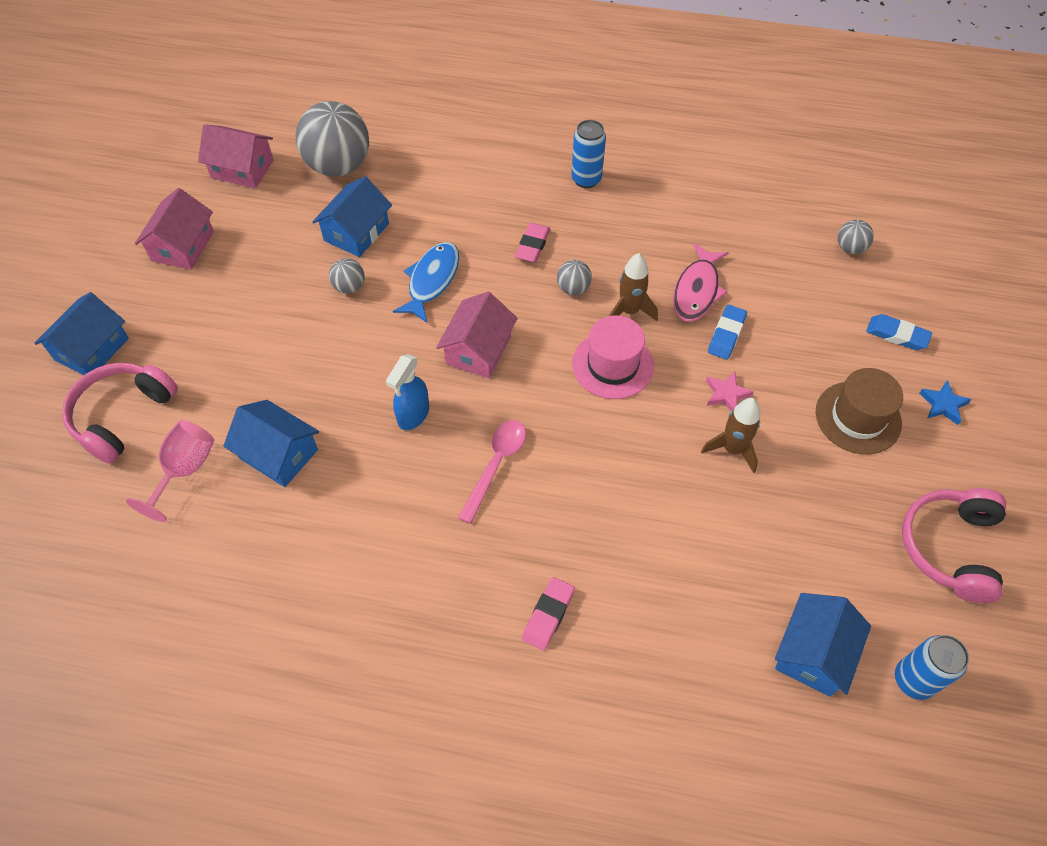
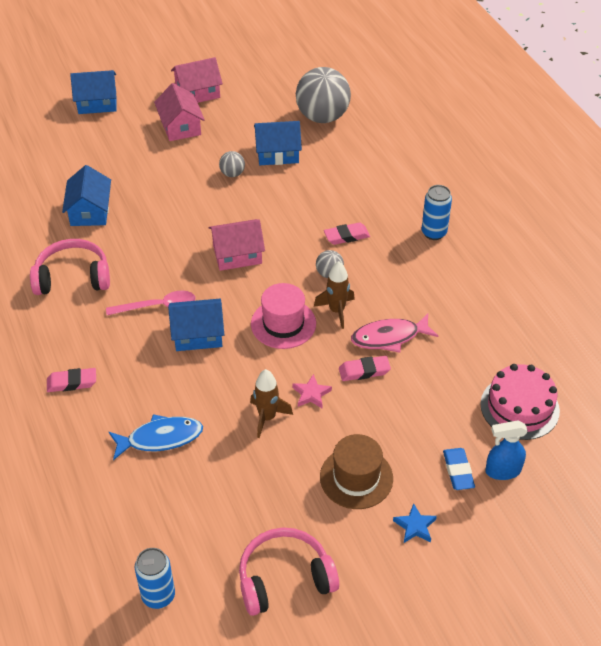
camera: 55 degrees right, 10 degrees down
pink headphones [62,363,178,464] -> pink headphones moved to [30,239,110,295]
pink goblet [126,420,215,522] -> none
pink house [198,124,274,188] -> pink house moved to [154,83,205,141]
blue spray bottle [386,354,429,430] -> blue spray bottle moved to [485,420,528,480]
blue fish [393,242,459,323] -> blue fish moved to [109,414,203,460]
blue eraser [708,305,747,360] -> pink eraser [339,356,391,381]
blue house [775,593,871,697] -> blue house moved to [168,299,224,351]
grey ball [838,220,874,254] -> pink cake [480,364,560,440]

